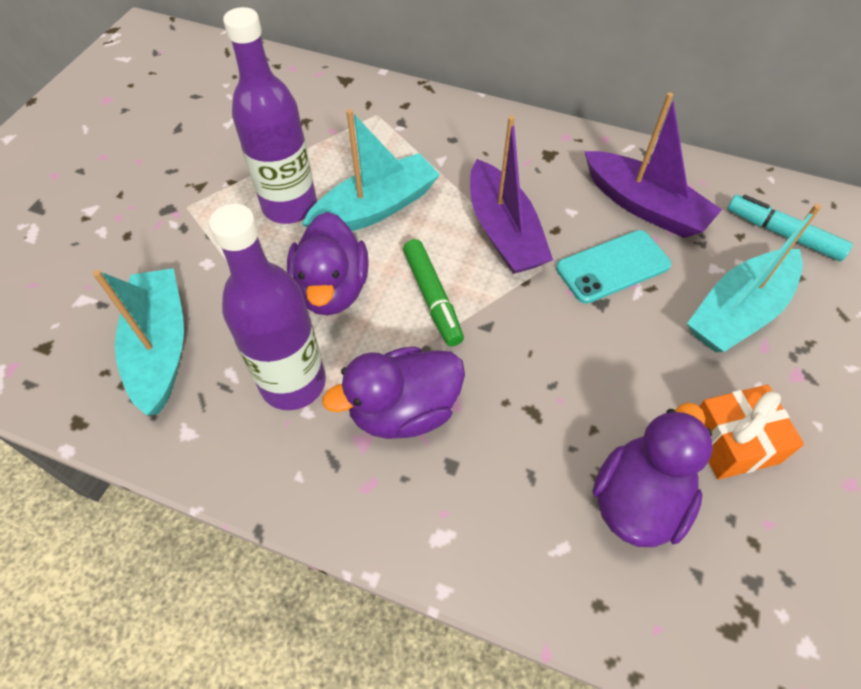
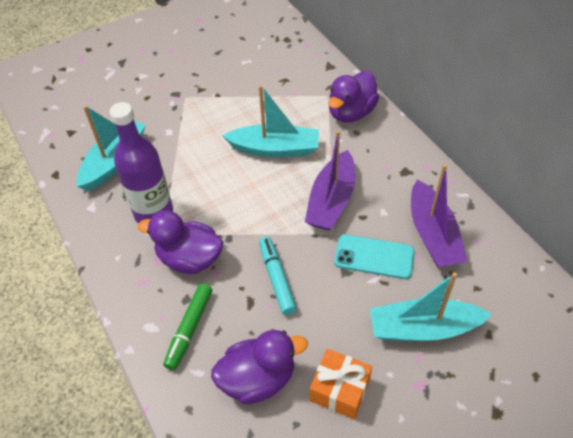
camera: 40 degrees right, 5 degrees down
purple bottle [223,7,317,224] -> none
purple duck [287,212,369,316] -> purple duck moved to [328,71,379,123]
green marker [403,239,464,346] -> green marker moved to [163,283,212,370]
turquoise marker [727,195,853,261] -> turquoise marker moved to [259,236,297,315]

